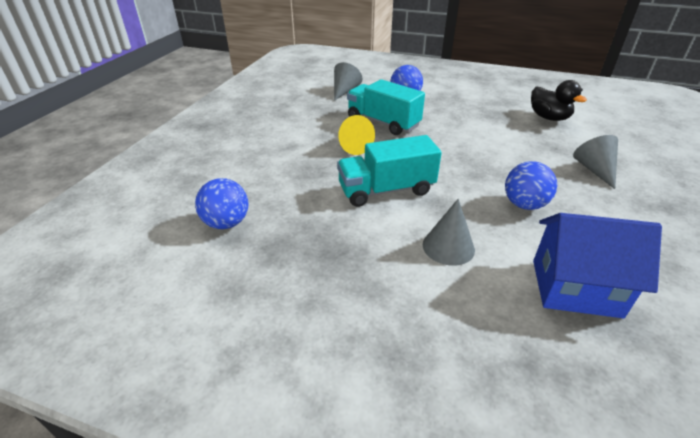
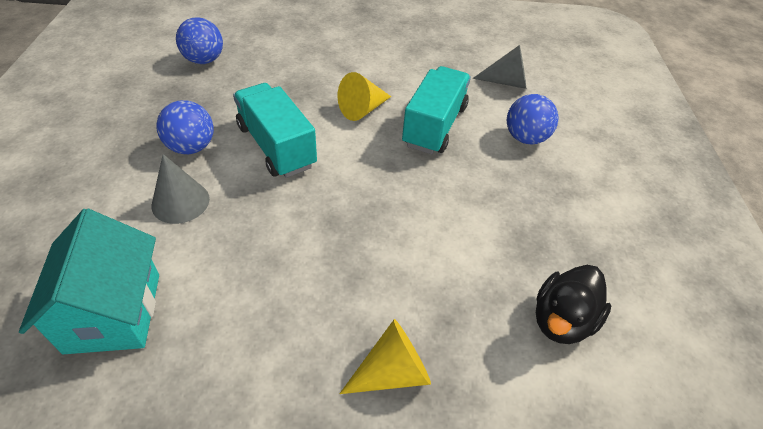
camera: 70 degrees right, 10 degrees up
blue ball [505,161,557,210] -> blue ball moved to [156,100,214,154]
blue house [533,213,662,318] -> turquoise house [19,209,159,354]
grey cone [573,135,618,189] -> yellow cone [339,319,431,394]

